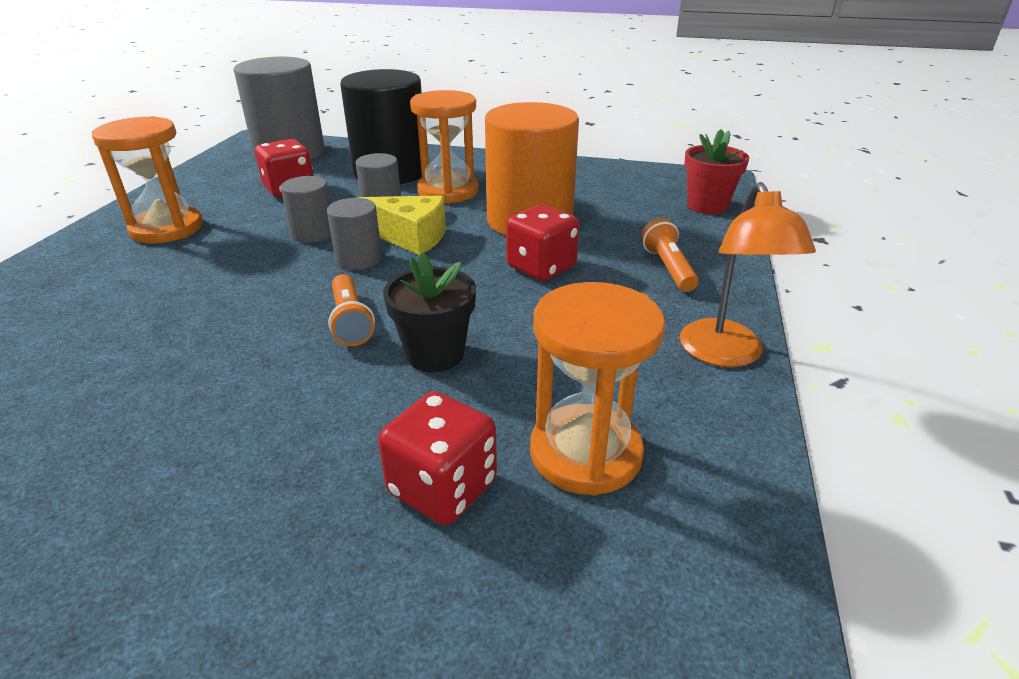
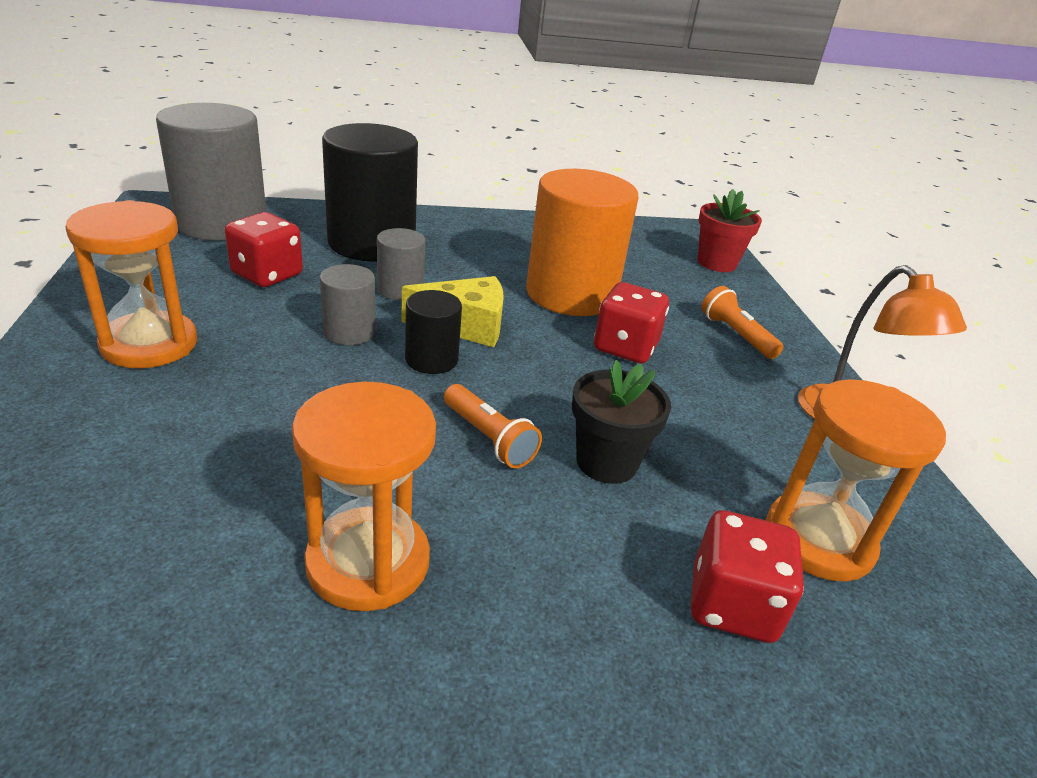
camera: 25 degrees left, 0 degrees up
grey cylinder [327,198,382,270] -> black cylinder [405,290,462,374]
orange hourglass [410,90,479,204] -> orange hourglass moved to [292,382,436,611]

